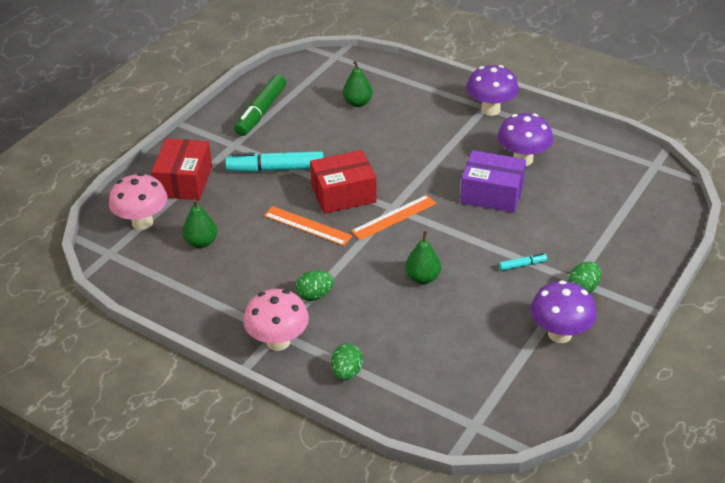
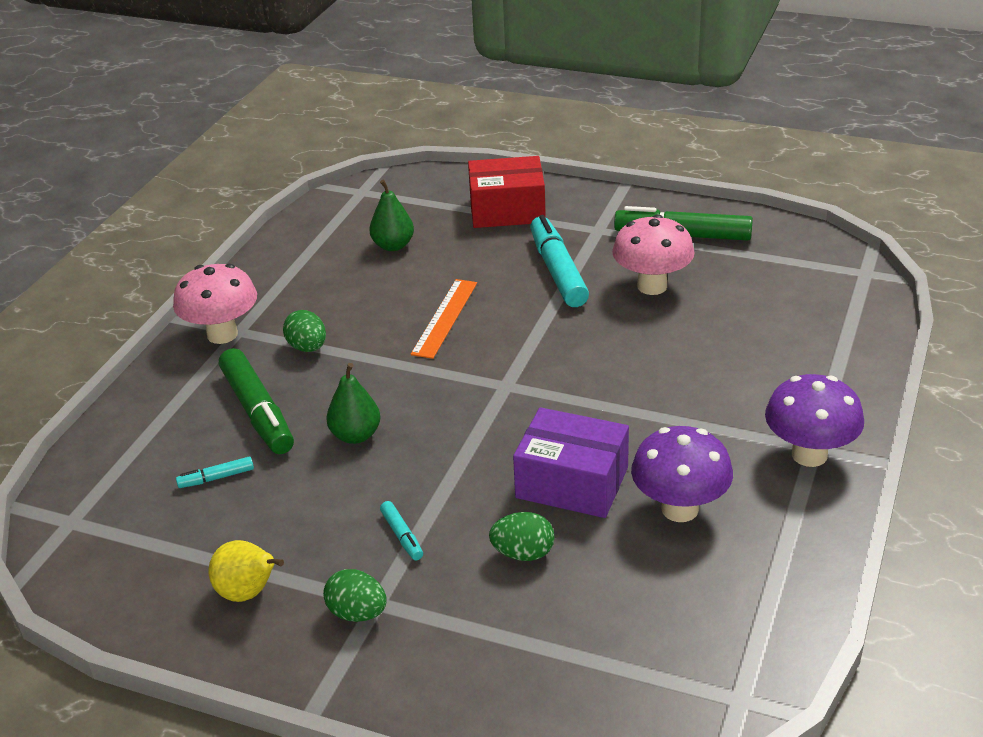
camera: 80 degrees right, 5 degrees down
pink mushroom [109,173,168,230] -> pink mushroom moved to [612,214,695,295]
red box [310,150,377,214] -> none
green egg [331,344,363,381] -> green egg moved to [489,512,554,561]
green pear [343,61,373,107] -> none
orange ruler [351,195,436,240] -> none
purple box [460,150,526,213] -> purple box turned 75 degrees counterclockwise [513,407,629,518]
purple mushroom [530,280,597,343] -> yellow pear [209,540,284,602]
none -> turquoise marker [176,457,254,488]
none -> green marker [219,348,294,454]

